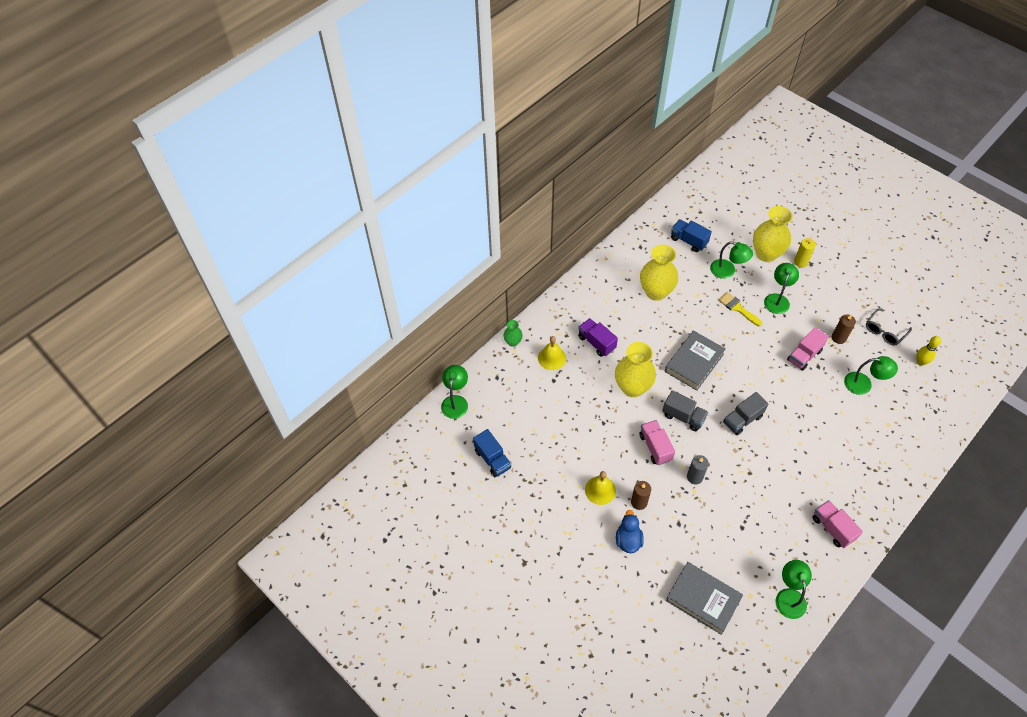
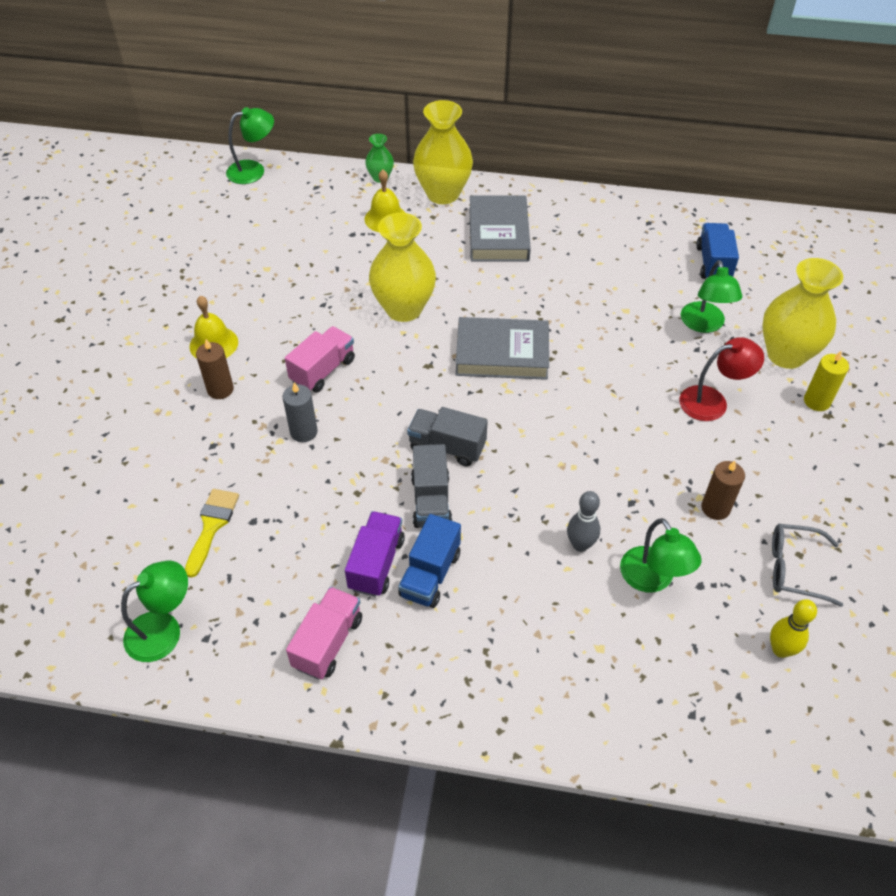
camera: 55 degrees right, 5 degrees down
blue truck [473,429,511,477] -> blue truck moved to [398,514,461,608]
purple truck [578,318,618,357] -> purple truck moved to [345,511,405,597]
blue duck [616,510,644,553] -> none
yellow vase [640,245,678,301] -> yellow vase moved to [413,100,473,204]
grey truck [663,390,708,431] -> grey truck moved to [411,444,452,528]
grey book [666,562,743,635] -> grey book moved to [470,195,531,262]
yellow brush [718,292,762,326] -> yellow brush moved to [185,489,239,578]
green lamp [764,263,799,314] -> red lamp [679,337,764,421]
pink truck [787,327,829,371] -> none
none -> grey bowling pin [567,491,600,552]

